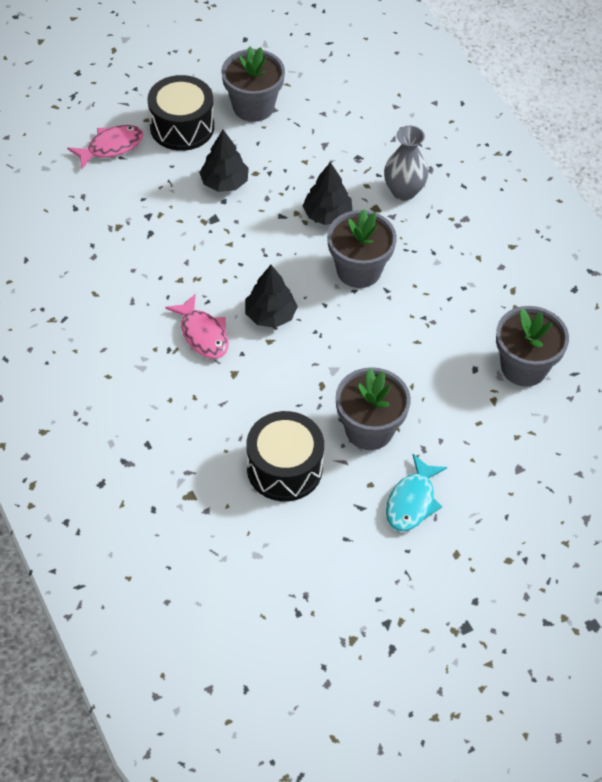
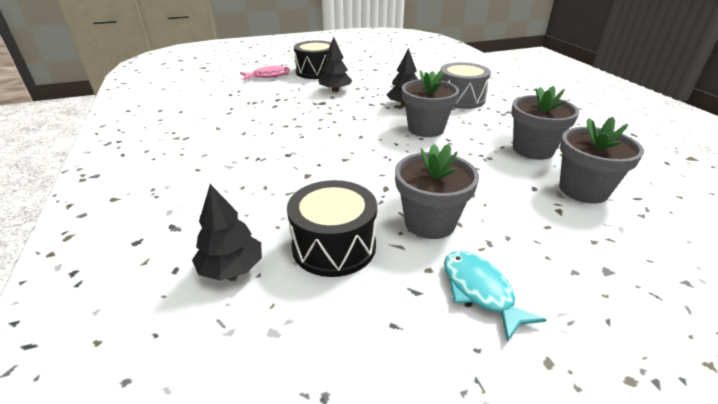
camera: 10 degrees right, 20 degrees down
pink fish [165,293,229,359] -> none
grey flower pot [221,47,285,122] -> grey flower pot moved to [511,86,579,160]
black tree [245,265,298,328] -> black tree moved to [192,184,262,281]
grey vase [384,126,428,201] -> grey drum [440,62,491,109]
turquoise fish [386,454,447,531] -> turquoise fish turned 120 degrees clockwise [444,251,547,342]

